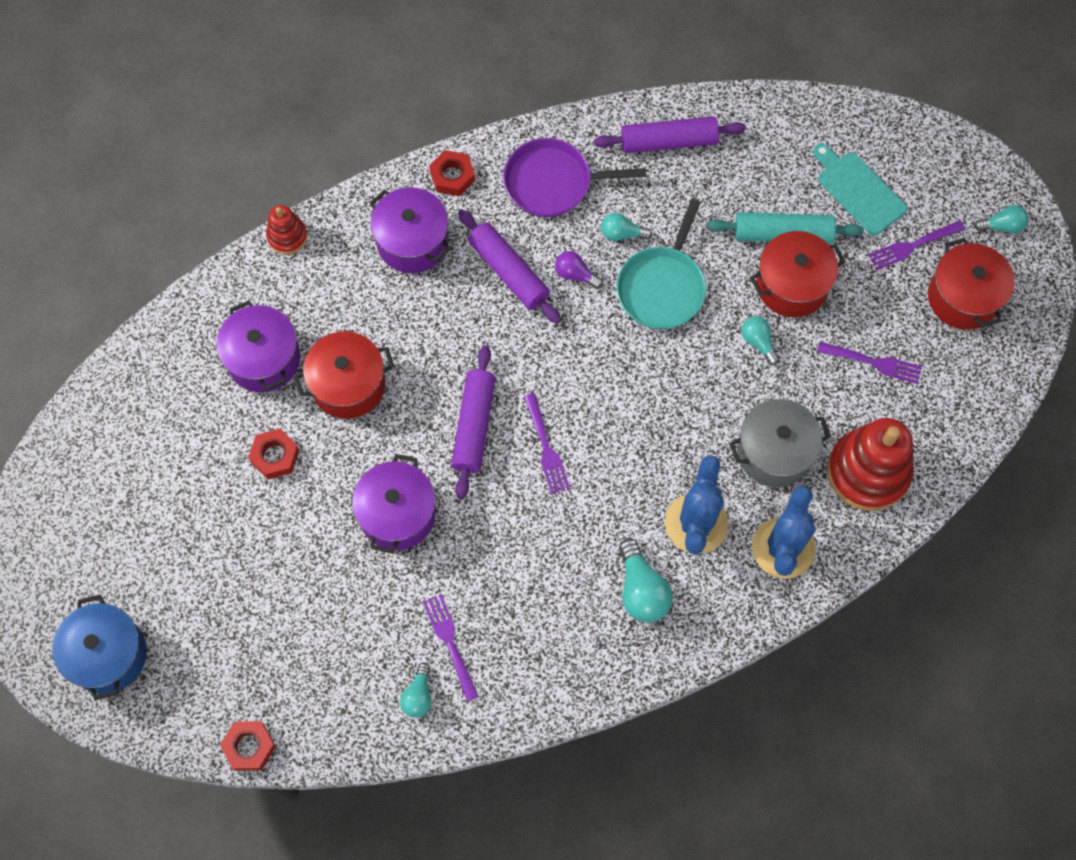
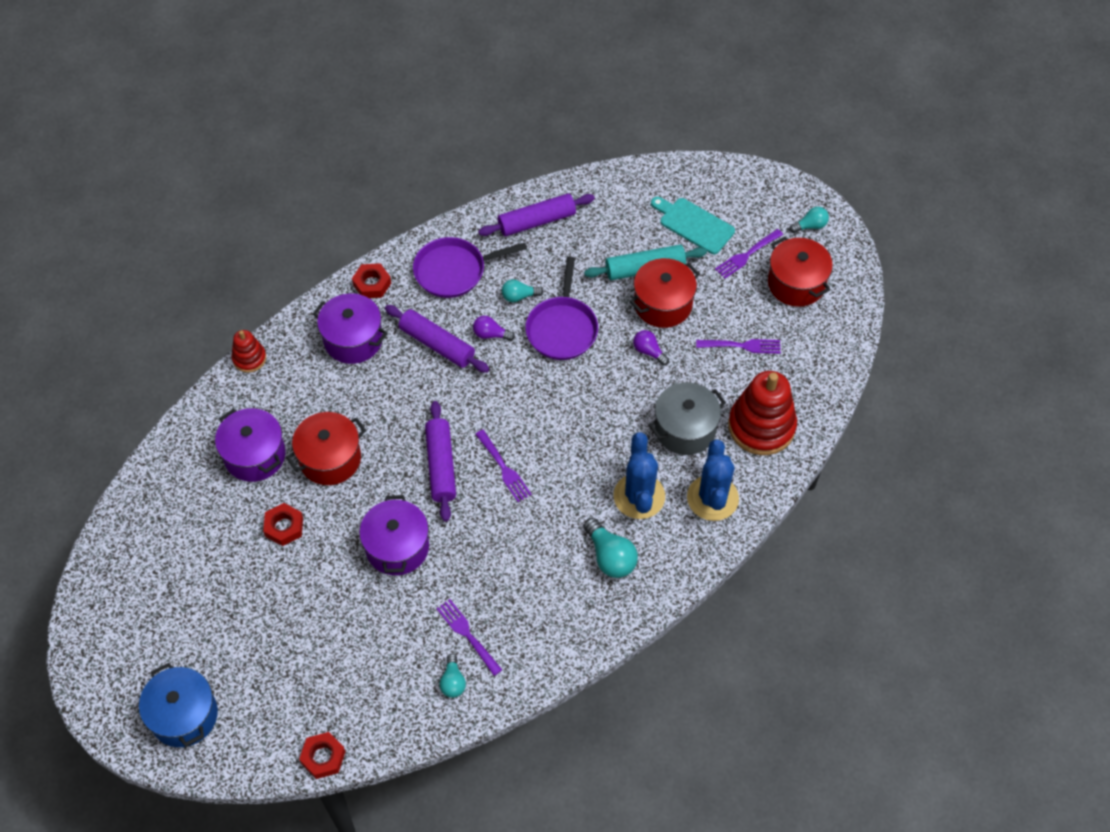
camera: 15 degrees left, 10 degrees down
turquoise pan [616,199,706,329] -> purple pan [525,257,598,360]
turquoise light bulb [741,316,779,365] -> purple light bulb [633,330,669,365]

